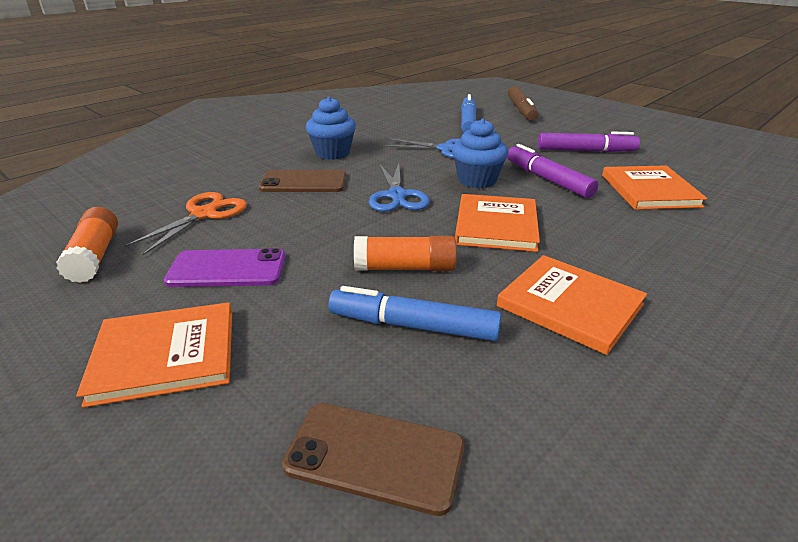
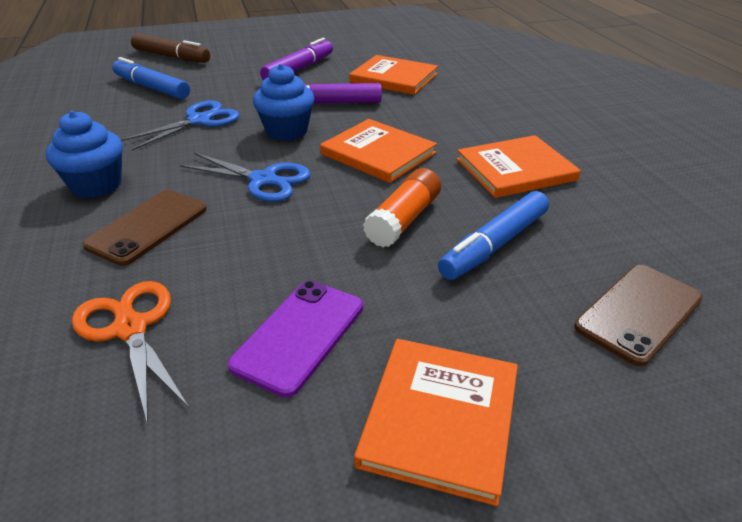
camera: 60 degrees left, 5 degrees up
orange glue stick [56,207,118,283] -> none

